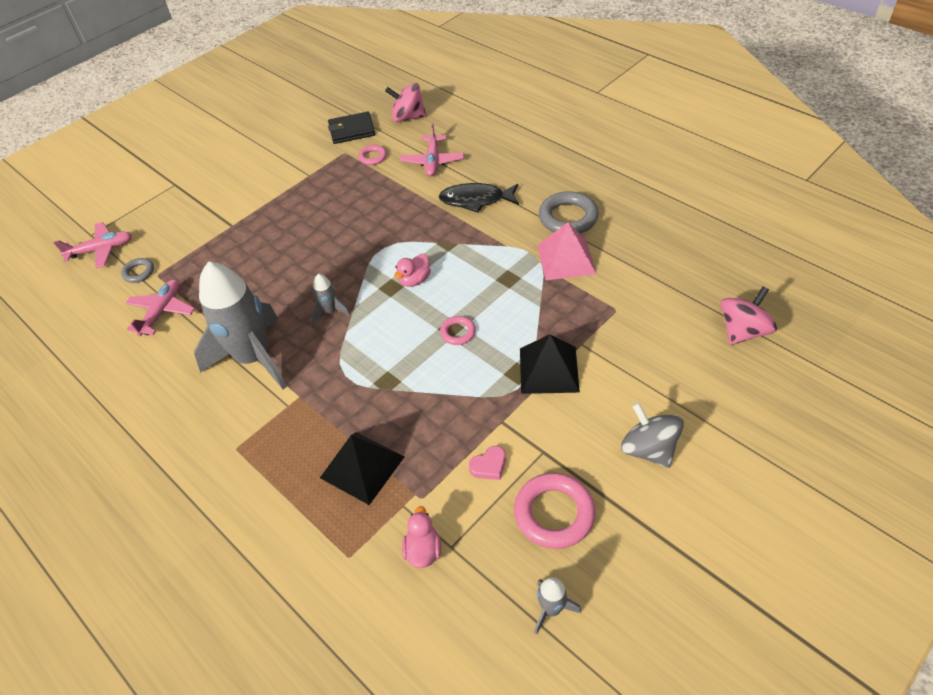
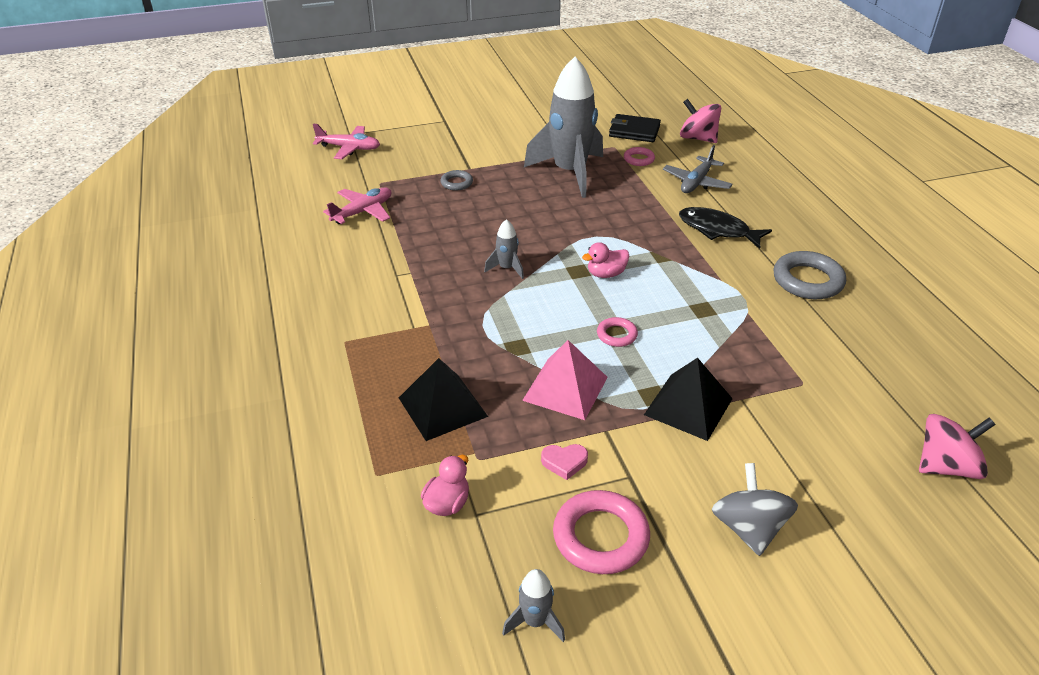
camera: 25 degrees right, 10 degrees down
grey ring [121,258,154,283] -> grey ring moved to [440,170,473,190]
grey rocket [194,261,287,389] -> grey rocket moved to [524,57,603,198]
pink plane [400,123,464,176] -> grey plane [663,145,733,193]
pink pyramid [537,222,596,280] -> pink pyramid moved to [522,340,608,420]

